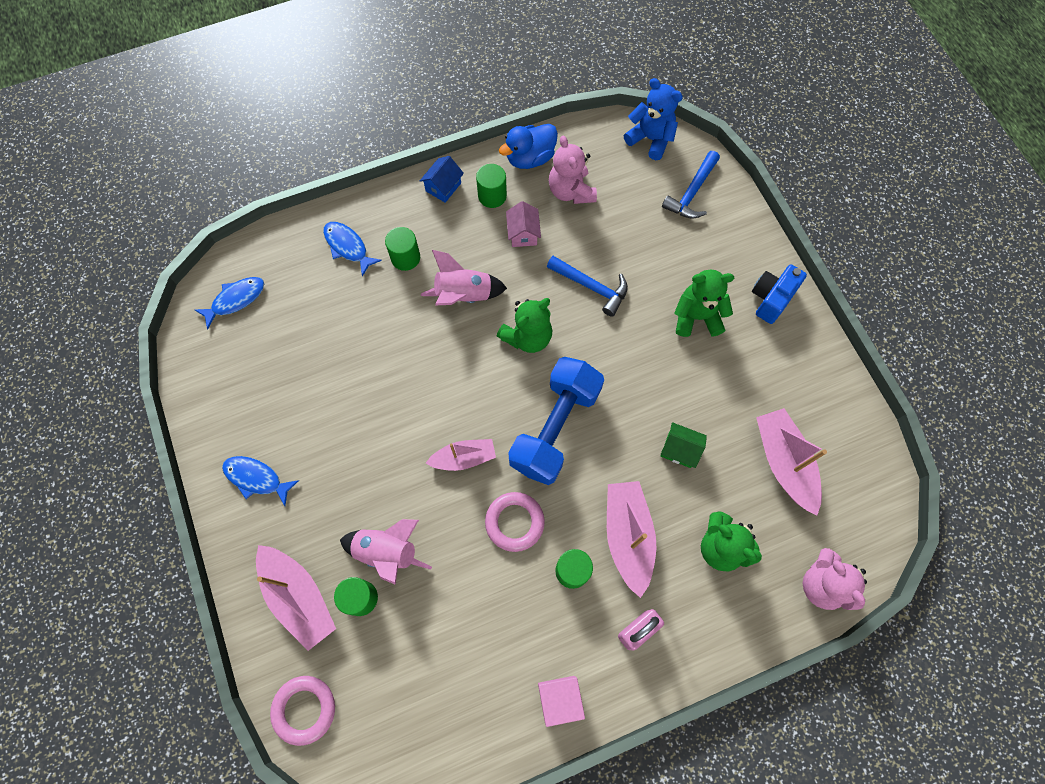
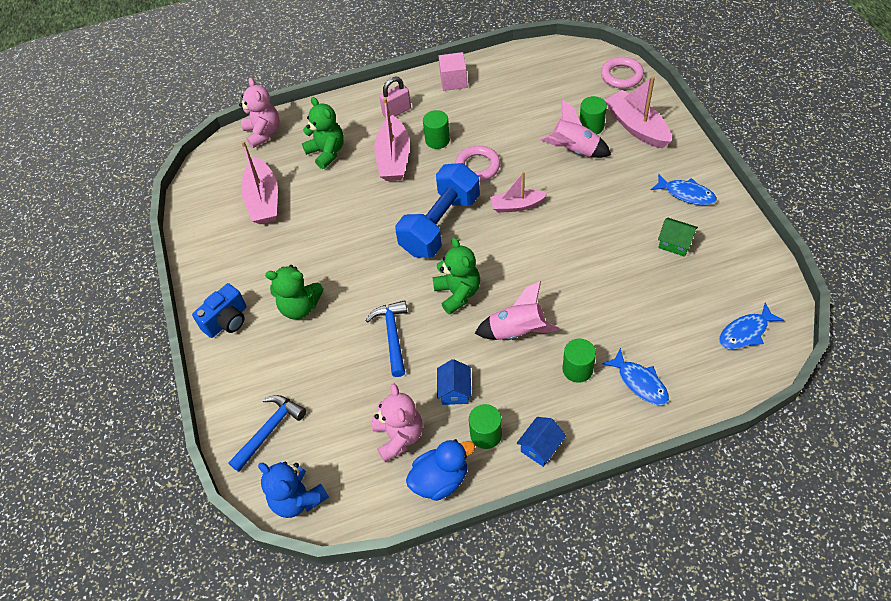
camera: 170 degrees left, 15 degrees down
green teddy bear [497,298,553,353] -> green teddy bear turned 105 degrees clockwise [432,237,480,315]
pink house [506,201,541,247] -> blue house [437,359,471,405]
blue hammer [547,256,628,317] -> blue hammer turned 45 degrees clockwise [365,300,407,377]
green house [661,422,707,468] -> green house moved to [658,218,698,257]

